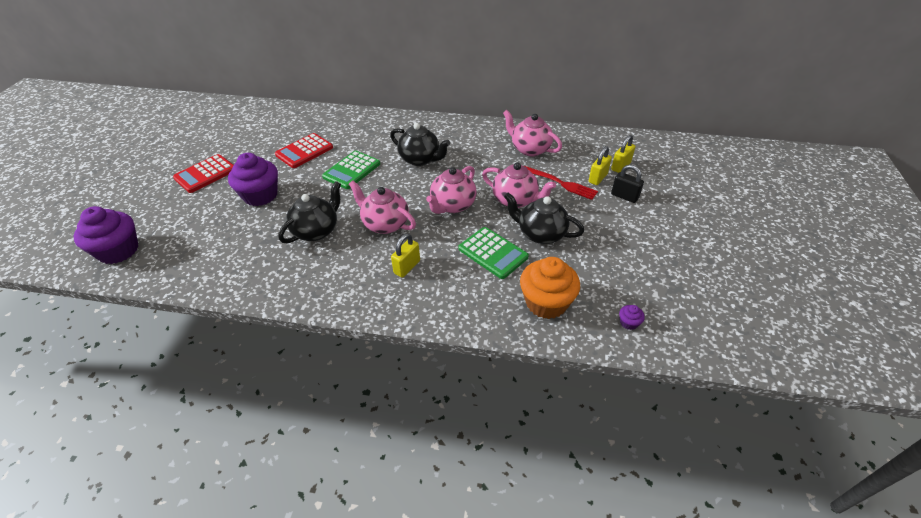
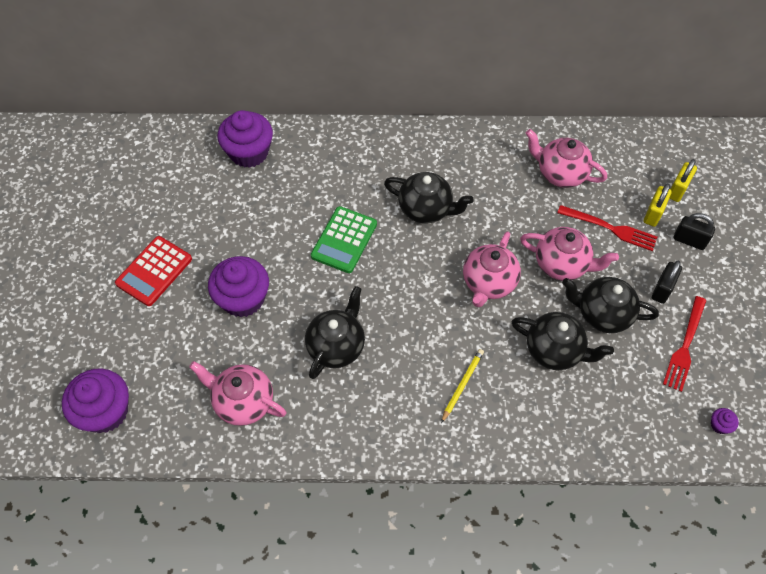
camera: 10 degrees left, 15 degrees up
red calculator [275,133,333,168] -> none
pink teapot [349,180,416,234] -> pink teapot moved to [189,361,286,426]
yellow padlock [391,234,420,278] -> yellow pencil [441,349,484,423]
green calculator [458,227,529,279] -> black teapot [511,312,614,370]
orange cupcake [520,257,580,319] -> none
none -> purple cupcake [217,110,273,168]
none -> black padlock [652,261,682,304]
none -> red fork [663,296,707,392]

